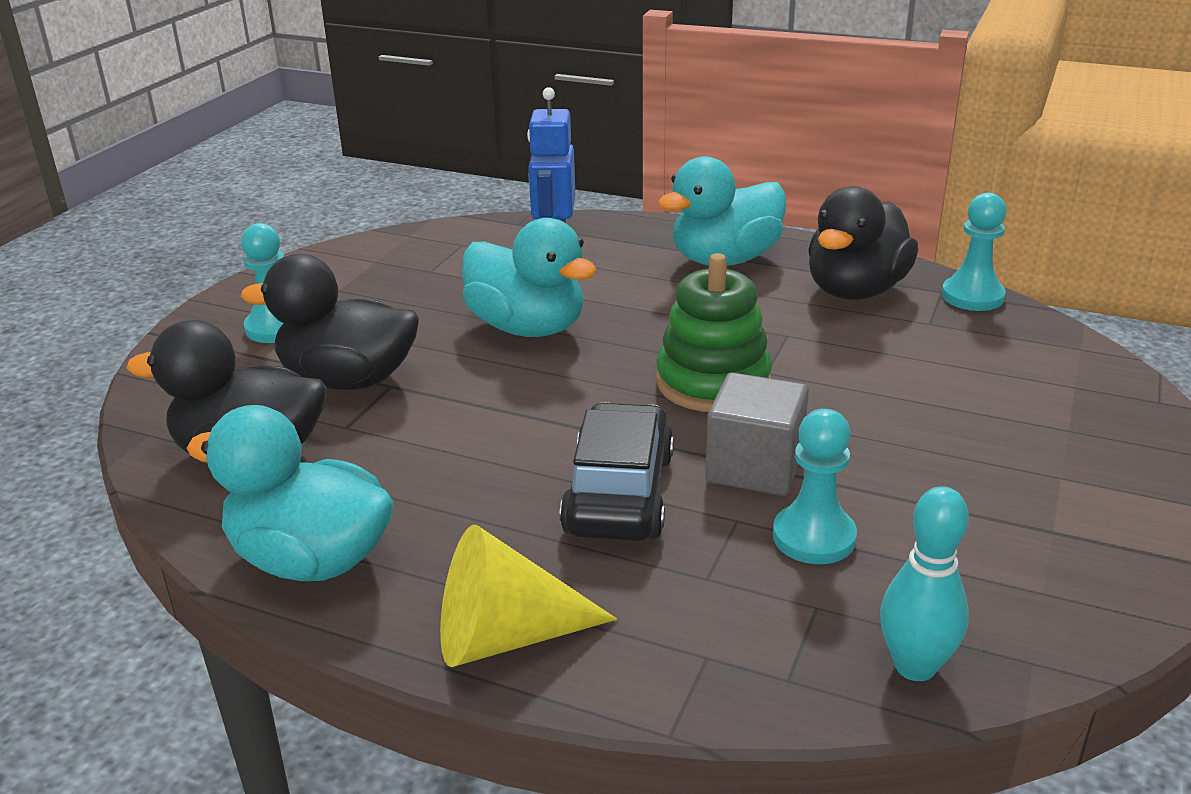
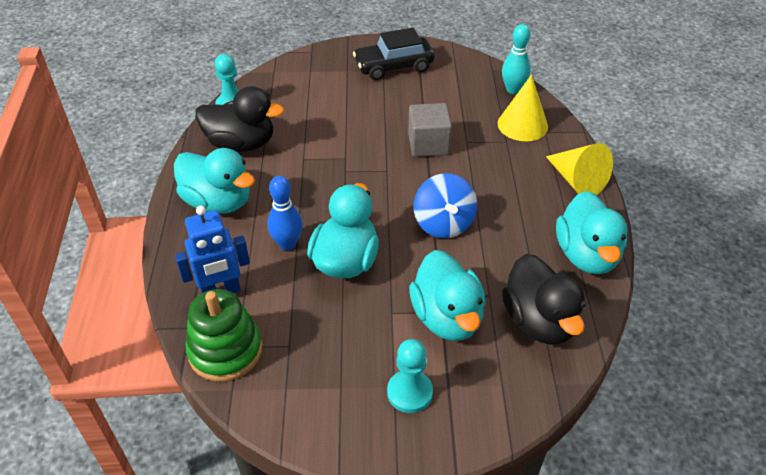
camera: 115 degrees left, 15 degrees up
black duck [241,254,419,390] -> turquoise duck [409,250,486,341]
black car [560,402,674,541] -> black car moved to [353,28,435,80]
green stacking toy [656,253,772,412] -> green stacking toy moved to [185,289,263,382]
turquoise pawn [773,409,857,564] -> none
none -> blue bowling pin [268,176,303,250]
none -> blue spinning top [414,173,477,238]
none -> yellow cone [498,75,548,141]

